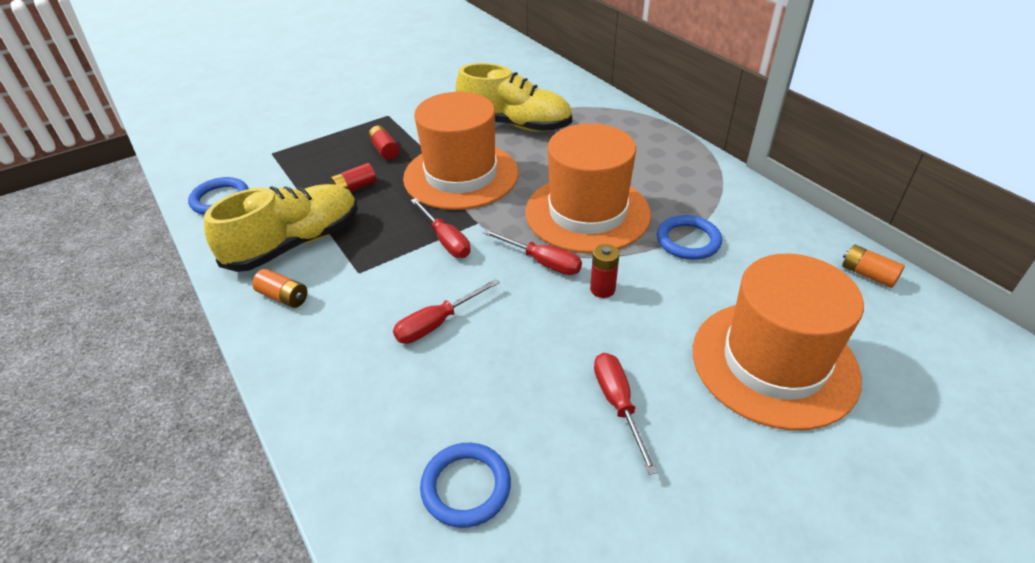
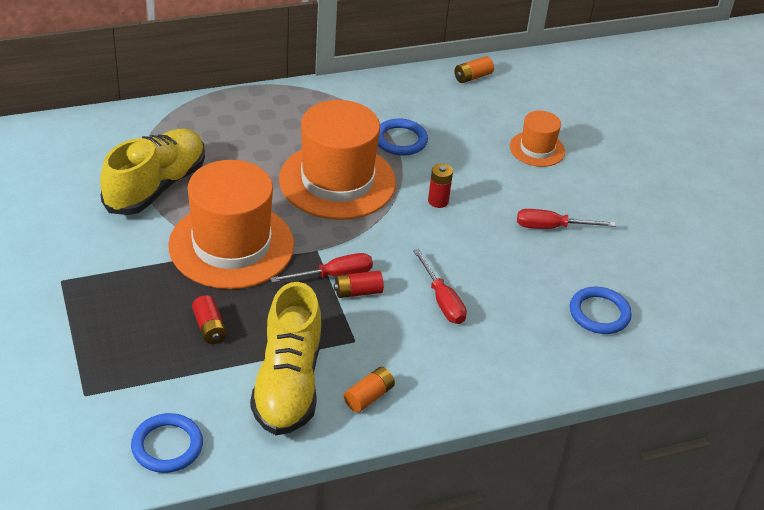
camera: 80 degrees left, 0 degrees up
yellow shoe [204,184,358,272] -> yellow shoe turned 150 degrees counterclockwise [250,282,322,435]
red battery [368,126,400,160] -> red battery moved to [334,271,384,298]
red screwdriver [482,229,582,275] -> none
orange hat [693,254,864,430] -> orange hat [510,111,565,167], size x0.50

